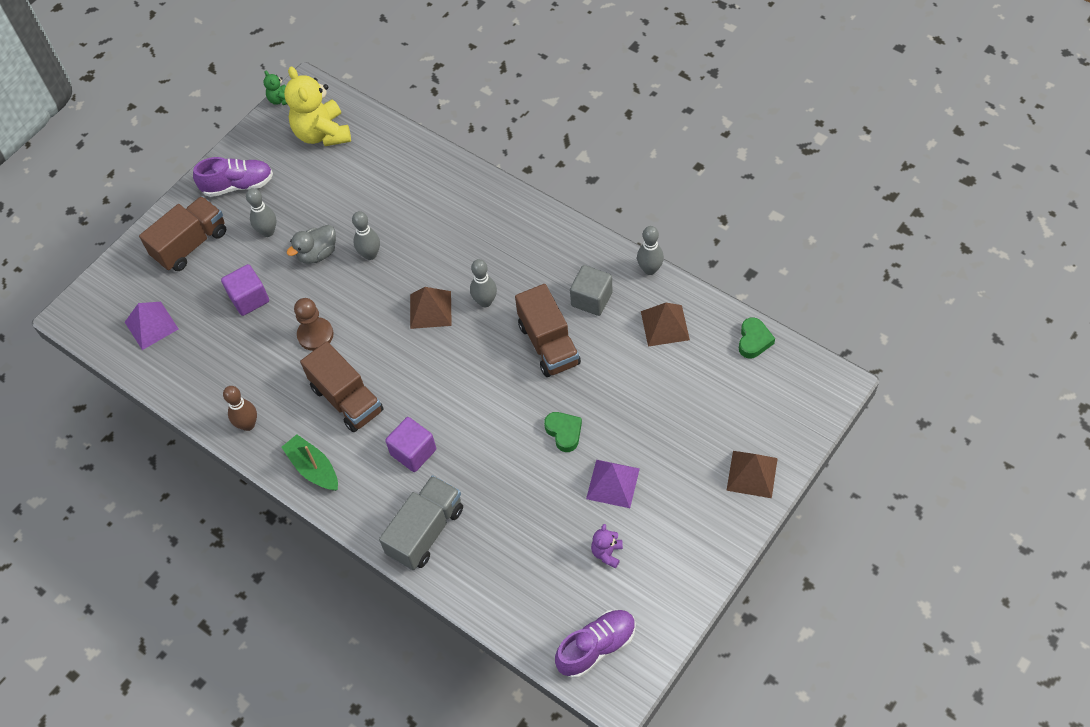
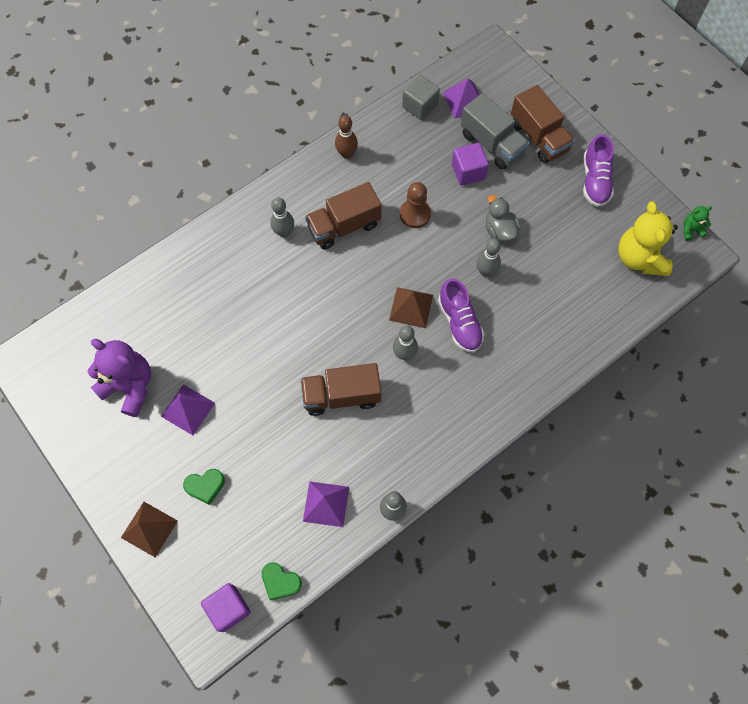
camera: 100 degrees right, 10 degrees up
grey bowling pin [246,188,276,237] -> grey bowling pin moved to [270,197,294,237]
green boat [282,434,338,491] -> none
yellow teddy bear [284,66,351,146] -> yellow teddy bear turned 90 degrees counterclockwise [618,201,678,276]
grey truck [379,475,463,570] -> grey truck moved to [461,93,530,170]
purple cube [385,417,436,472] -> purple cube moved to [201,583,251,632]
green heart [544,412,582,452] -> green heart moved to [183,469,225,505]
purple shoe [555,610,636,678] -> purple shoe moved to [438,278,485,352]
grey cube [570,265,612,316] -> grey cube moved to [402,75,440,120]
purple teddy bear [591,524,623,569] -> purple teddy bear [88,339,151,417], size x2.18
brown pyramid [641,303,690,347] -> purple pyramid [303,481,349,527]

